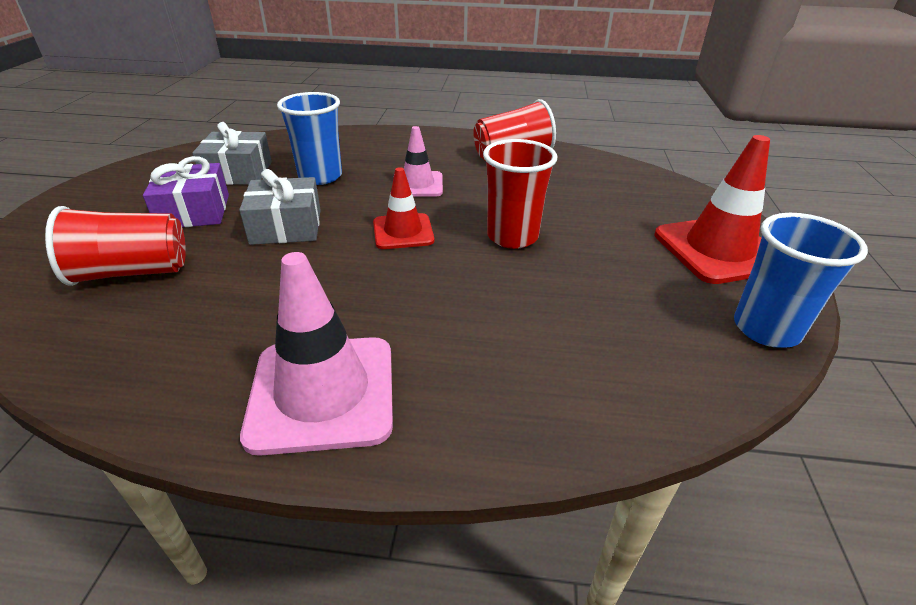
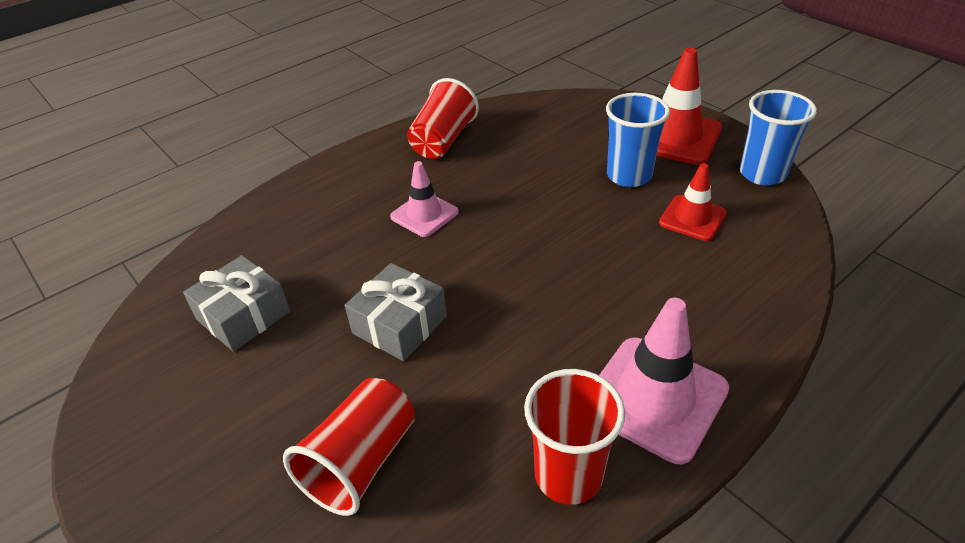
camera: 45 degrees left, 5 degrees up
purple gift [143,156,229,227] -> none
blue cup [277,92,342,185] -> blue cup moved to [606,93,670,187]
red traffic cone [373,167,434,249] -> red traffic cone moved to [659,163,727,241]
red cup [483,139,557,249] -> red cup moved to [524,369,625,505]

